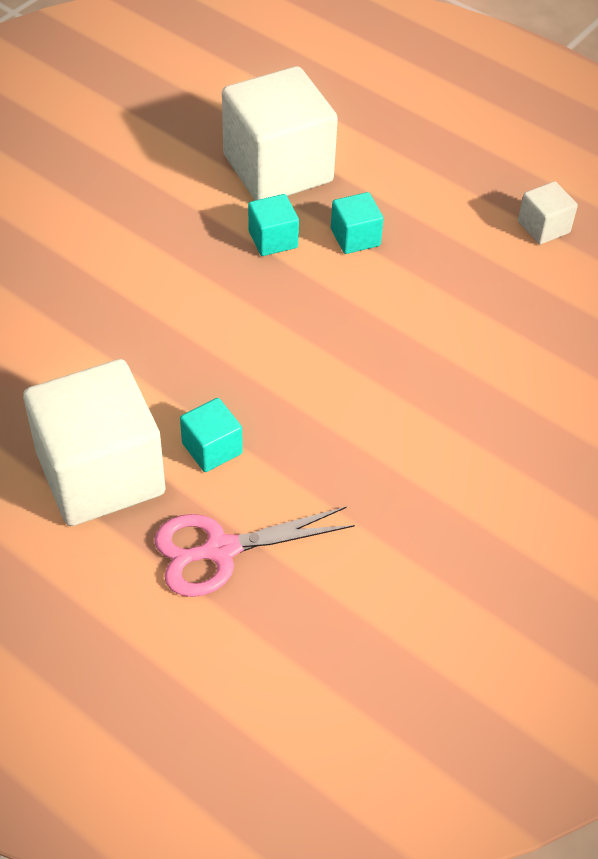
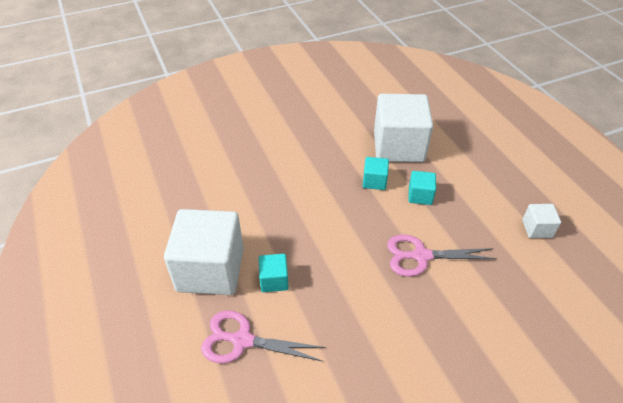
camera: 30 degrees right, 5 degrees down
none -> pink scissors [387,234,497,277]

